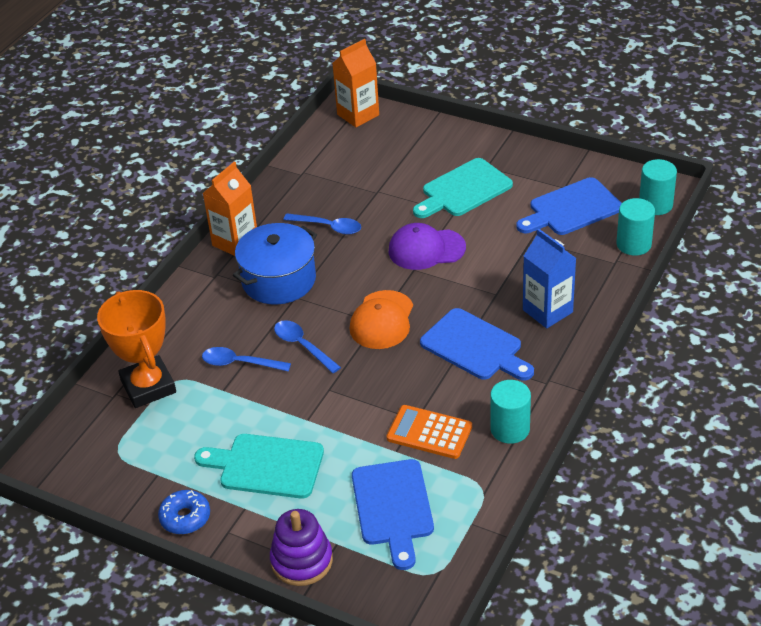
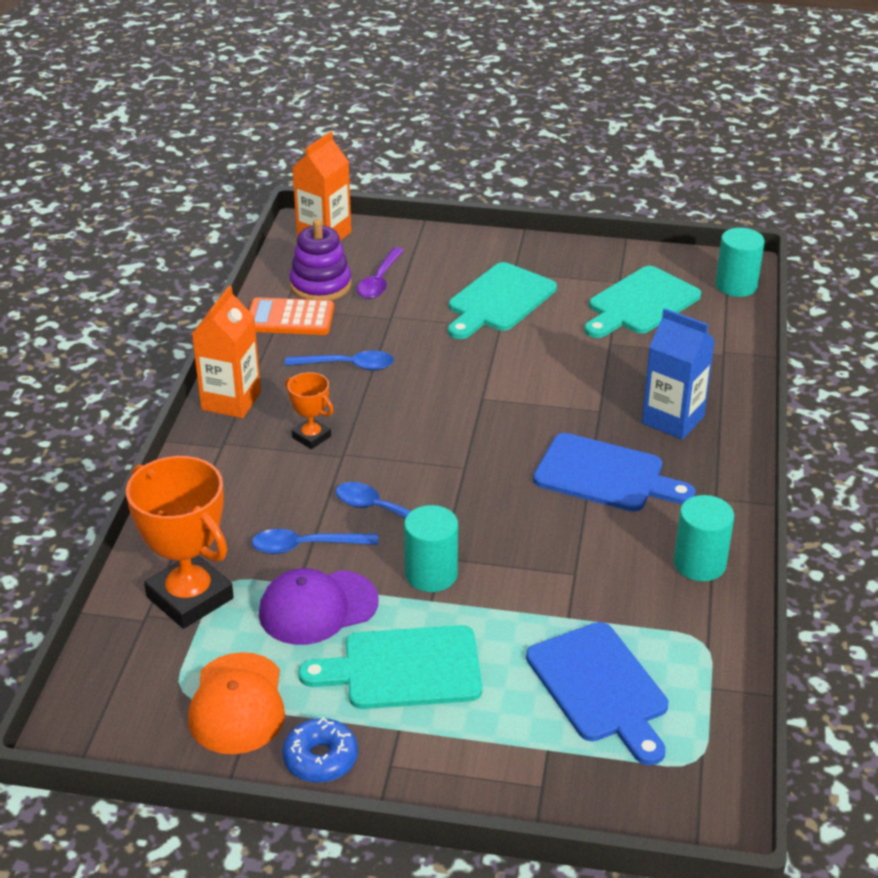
camera: 20 degrees left, 5 degrees down
blue pot [233,223,317,304] -> orange trophy [285,372,333,449]
purple stacking toy [270,509,333,586] -> purple stacking toy moved to [289,219,351,301]
orange cap [349,290,413,349] -> orange cap moved to [188,652,285,754]
orange calculator [386,405,472,459] -> orange calculator moved to [249,297,334,335]
purple cap [389,223,466,270] -> purple cap moved to [259,568,379,645]
blue cutting board [516,177,622,235] -> turquoise cutting board [584,266,701,338]
turquoise cylinder [616,198,655,256] -> turquoise cylinder moved to [404,505,458,592]
none -> purple spoon [357,247,404,299]

